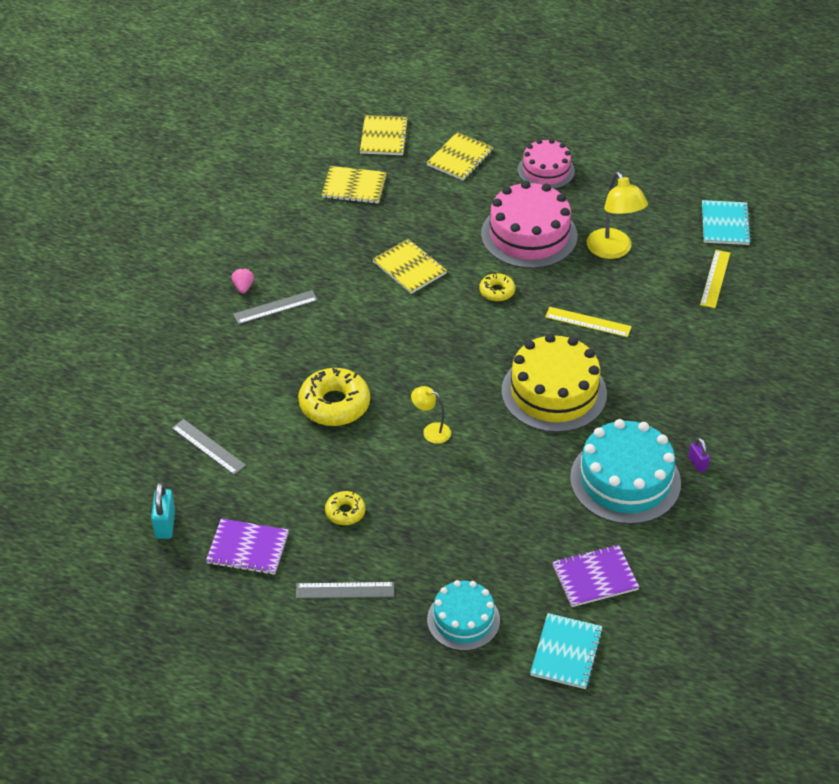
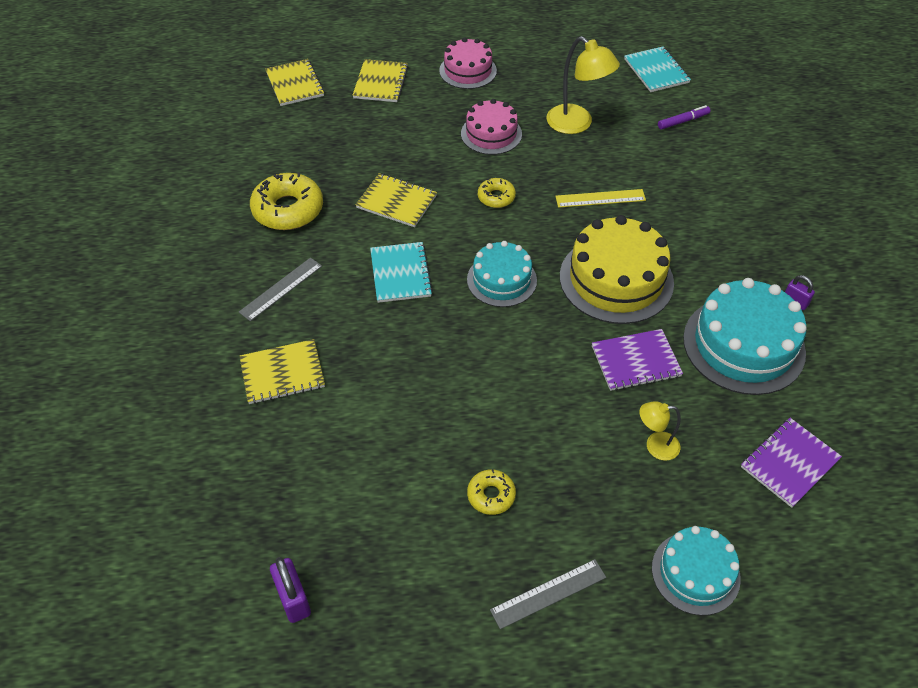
camera: 25 degrees left, 5 degrees up
turquoise padlock [151,482,175,539] -> purple padlock [270,557,311,623]
grey ruler [172,419,246,475] -> none
purple notebook [206,518,289,575] -> purple notebook moved to [592,329,683,391]
pink strawberry [232,267,254,294] -> none
yellow donut [298,368,370,426] -> yellow donut moved to [250,172,323,230]
yellow notebook [321,166,387,204] -> yellow notebook moved to [240,339,325,404]
yellow lamp [411,386,451,444] -> yellow lamp moved to [640,401,681,461]
pink cake [481,181,577,269] -> pink cake [461,99,522,155], size x0.62
turquoise notebook [530,613,603,689] -> turquoise notebook moved to [370,242,433,303]
yellow ruler [700,250,730,308] -> purple marker [658,105,711,129]
none -> turquoise cake [467,241,537,307]

